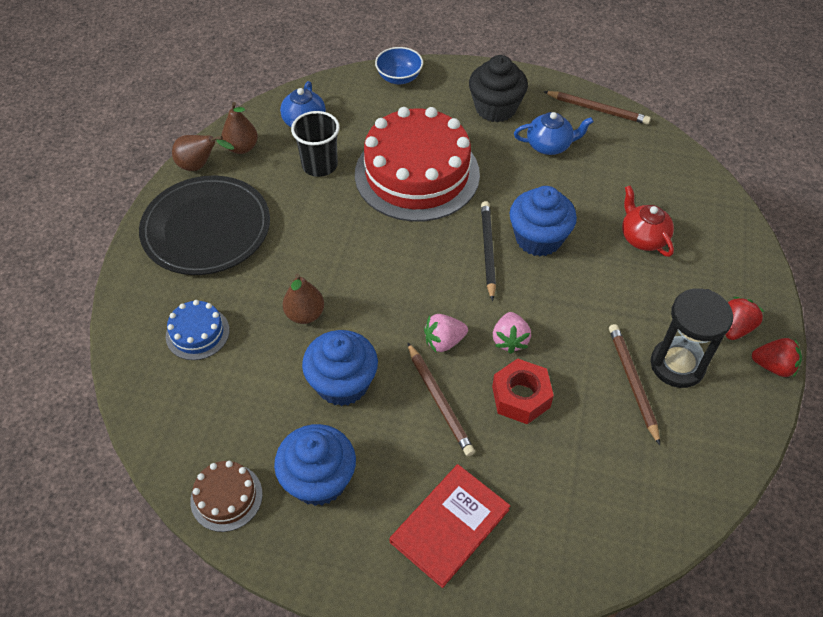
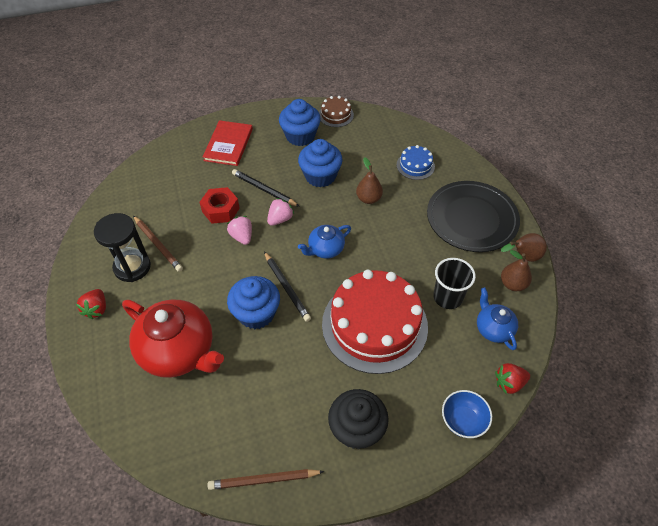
camera: 150 degrees right, 0 degrees up
brown pencil [407,342,475,456] -> black pencil [232,169,300,207]
blue teapot [514,112,594,155] -> blue teapot moved to [298,225,351,259]
red teapot [622,185,674,257] -> red teapot [122,300,224,378], size x1.92
red strawberry [752,338,802,378] -> red strawberry moved to [495,363,530,394]

